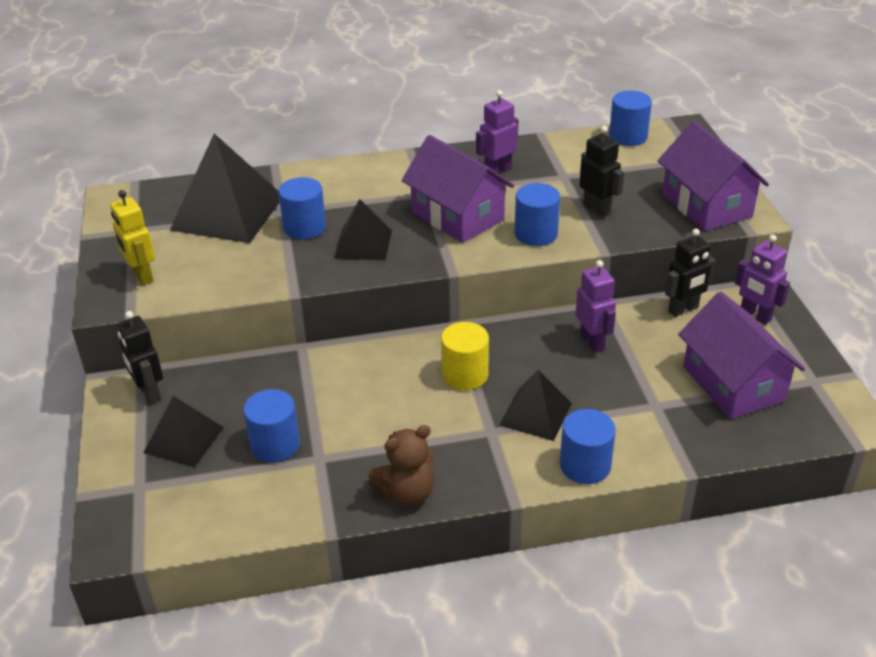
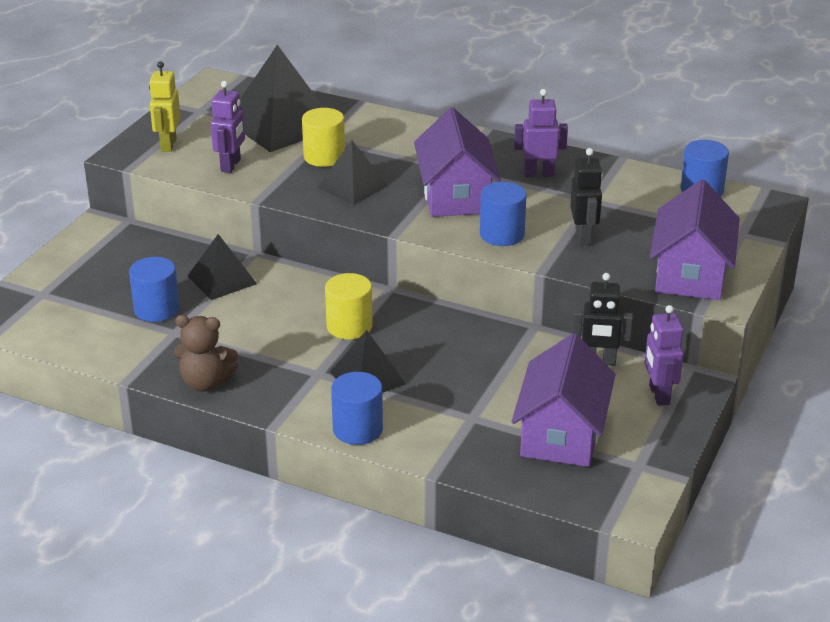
camera: 35 degrees right, 5 degrees down
black robot [117,311,163,404] -> none
black pyramid [144,396,224,467] -> black pyramid moved to [188,234,257,300]
blue cylinder [278,177,326,239] -> yellow cylinder [302,108,345,167]
purple robot [575,260,616,352] -> purple robot moved to [211,81,245,173]

